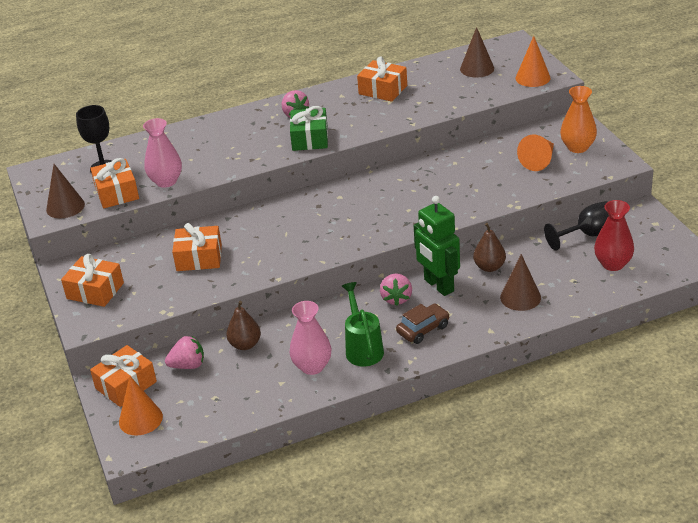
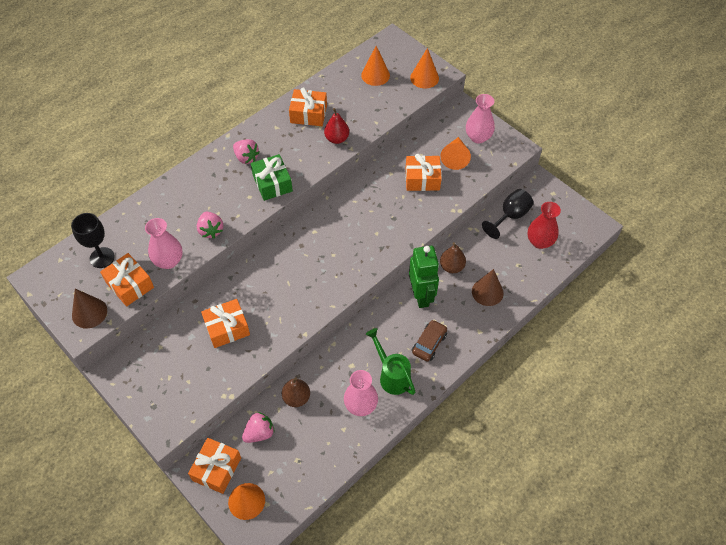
camera: 25 degrees left, 20 degrees up
orange gift [61,254,124,307] -> orange gift moved to [406,154,442,191]
pink strawberry [380,273,412,306] -> pink strawberry moved to [197,212,223,238]
green robot [414,196,460,296] -> green robot turned 135 degrees counterclockwise [409,246,439,308]
brown cone [460,27,494,78] -> orange cone [361,46,390,86]
orange vase [560,86,597,153] -> pink vase [466,94,495,144]
none -> red pear [324,108,349,144]

